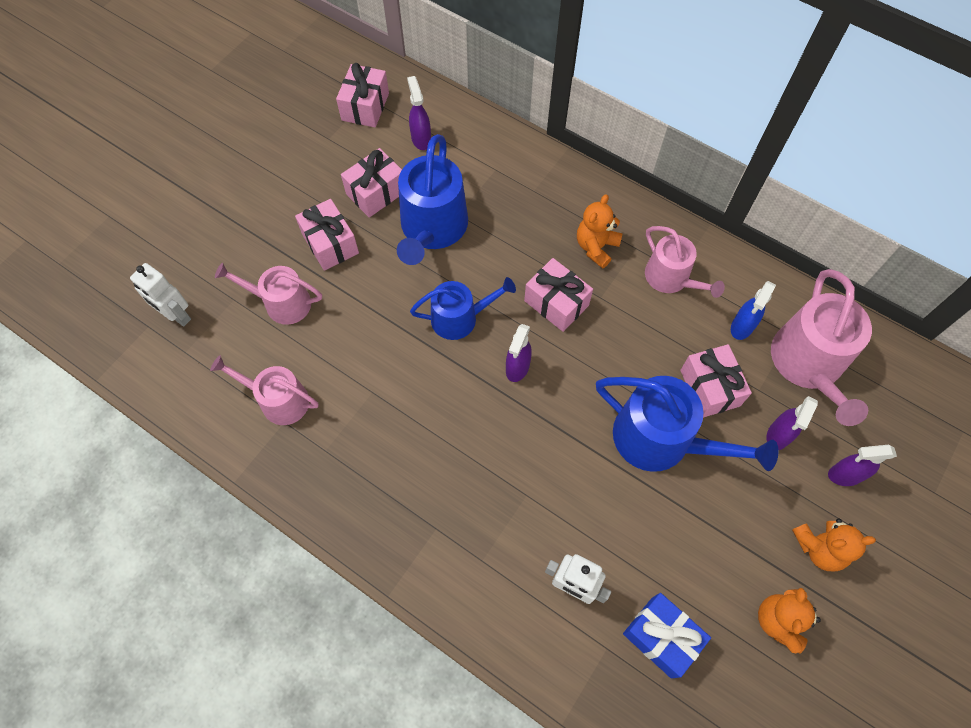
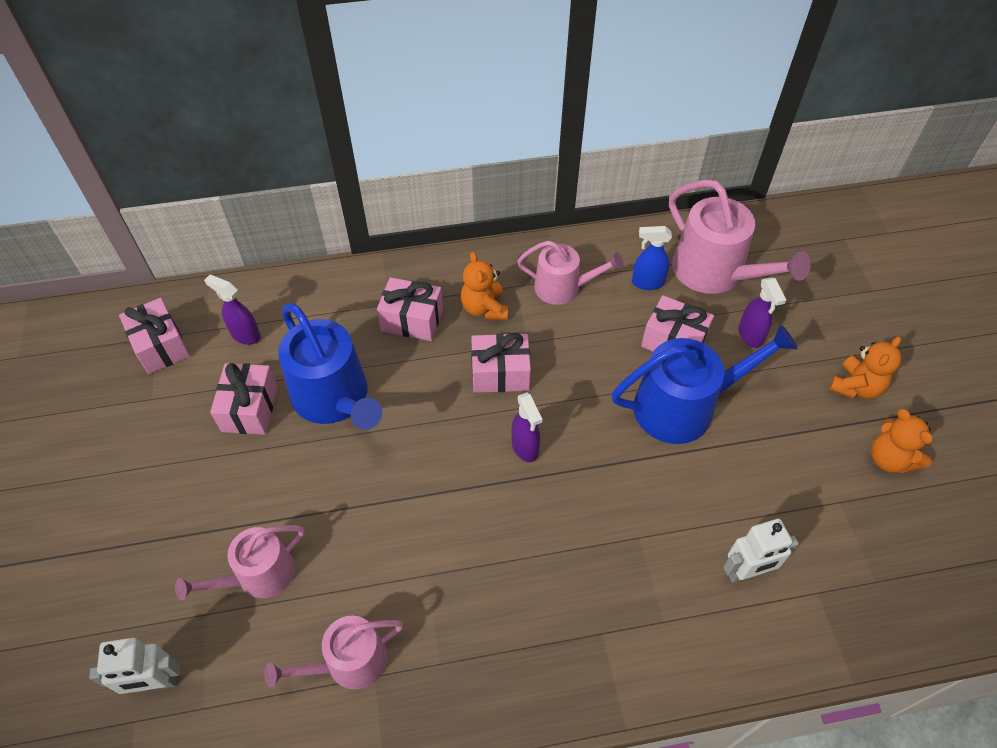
camera: 45 degrees left, 10 degrees down
pink gift [295,199,359,271] -> pink gift moved to [377,277,443,341]
blue watering can [410,277,516,340] -> none
blue gift [623,593,711,679] -> none
blue spray bottle [731,281,776,340] -> blue spray bottle turned 105 degrees clockwise [632,226,672,290]
purple spray bottle [828,445,897,486] -> none

